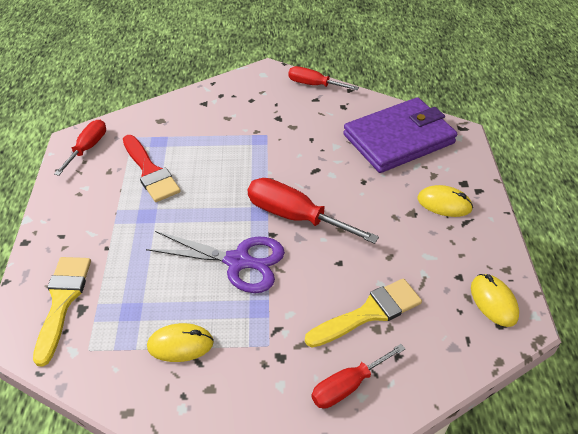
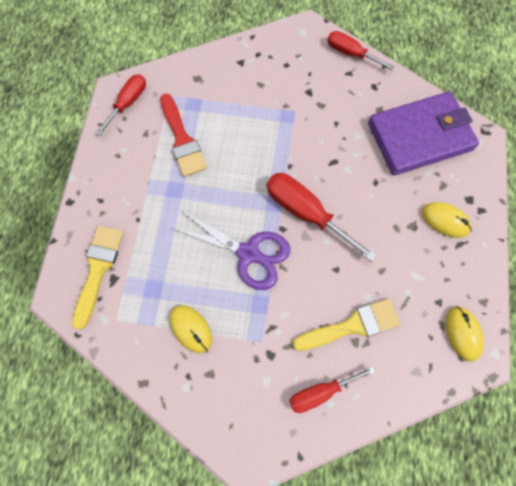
camera: 10 degrees right, 25 degrees up
yellow mouse [147,323,214,362] -> yellow mouse turned 45 degrees clockwise [170,305,212,353]

